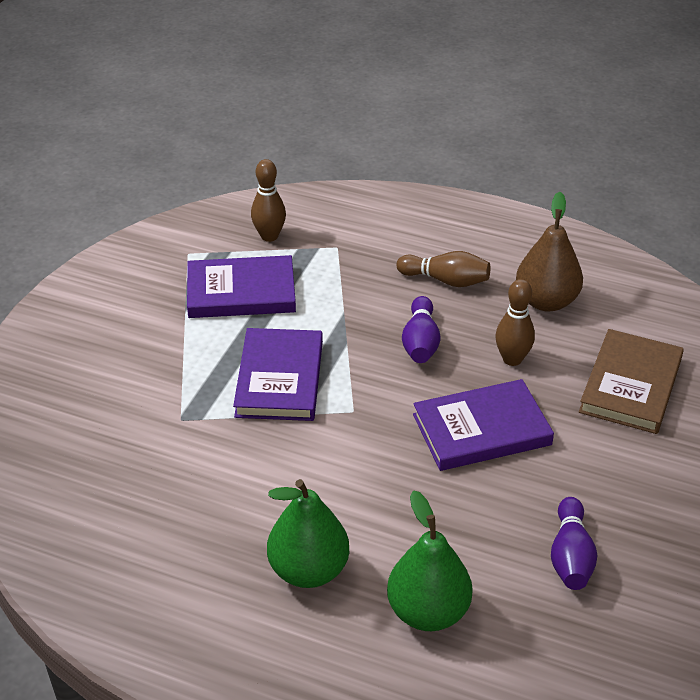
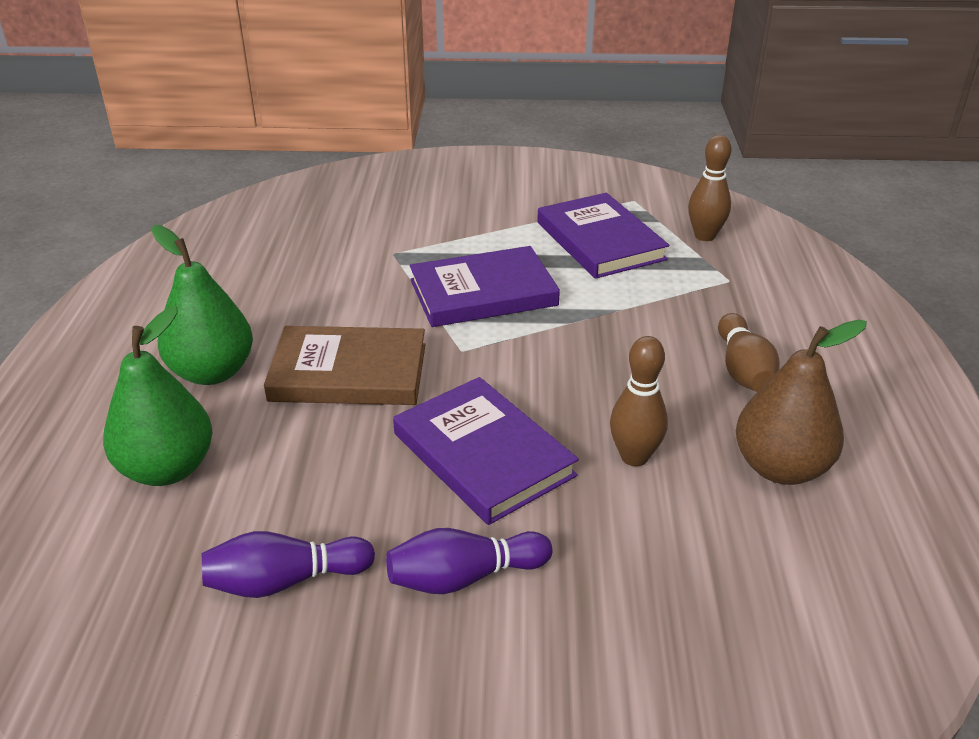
camera: 70 degrees right, 5 degrees down
purple bowling pin [402,296,441,363] -> purple bowling pin moved to [386,528,552,594]
brown book [579,329,684,434] -> brown book moved to [264,326,426,405]

